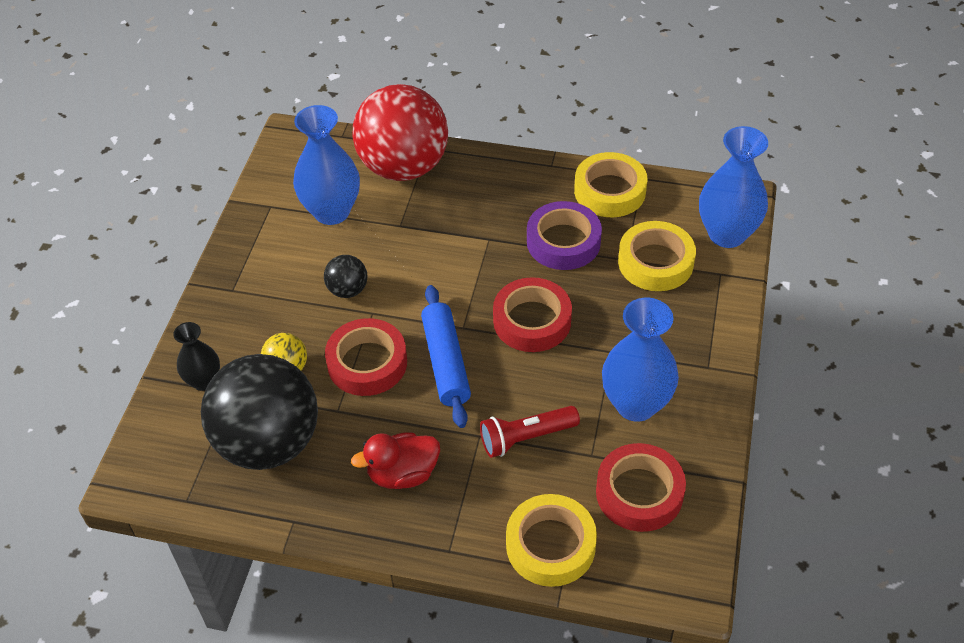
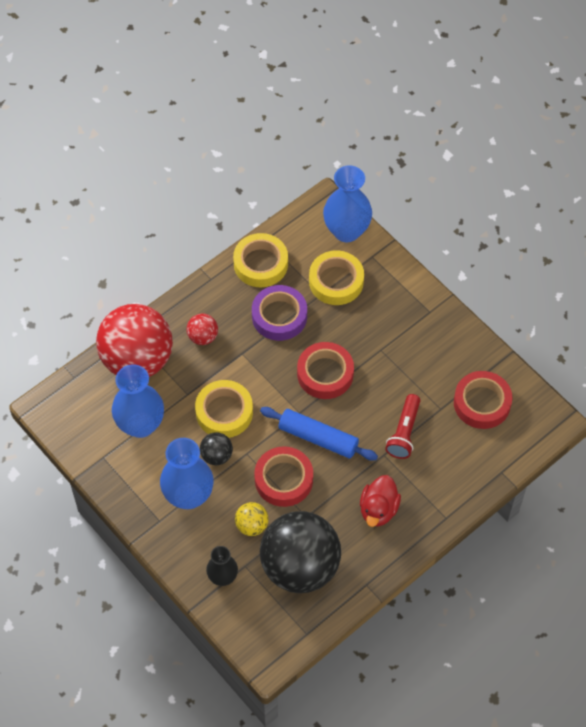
camera: 55 degrees left, 10 degrees up
yellow tape [506,494,597,587] -> yellow tape moved to [195,380,253,438]
blue vase [602,298,679,422] -> blue vase moved to [160,438,214,509]
none -> red ball [186,314,218,345]

